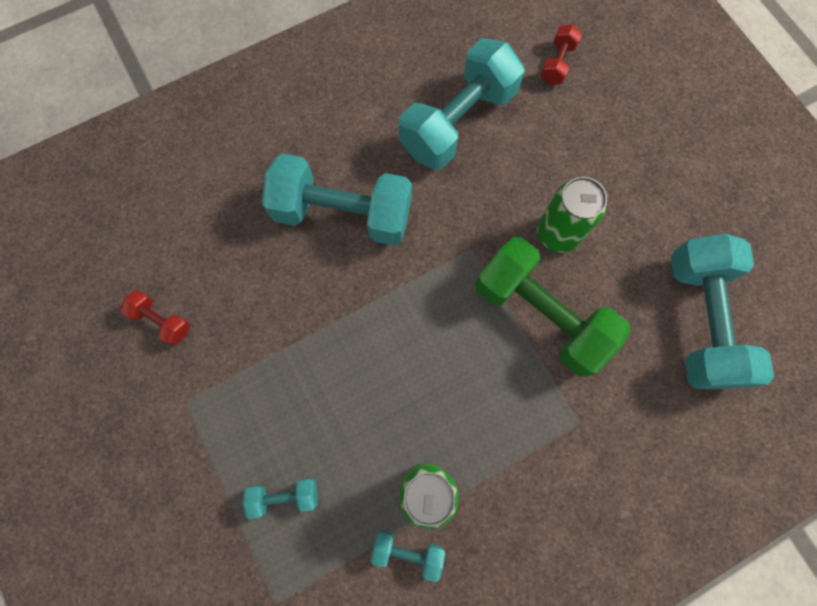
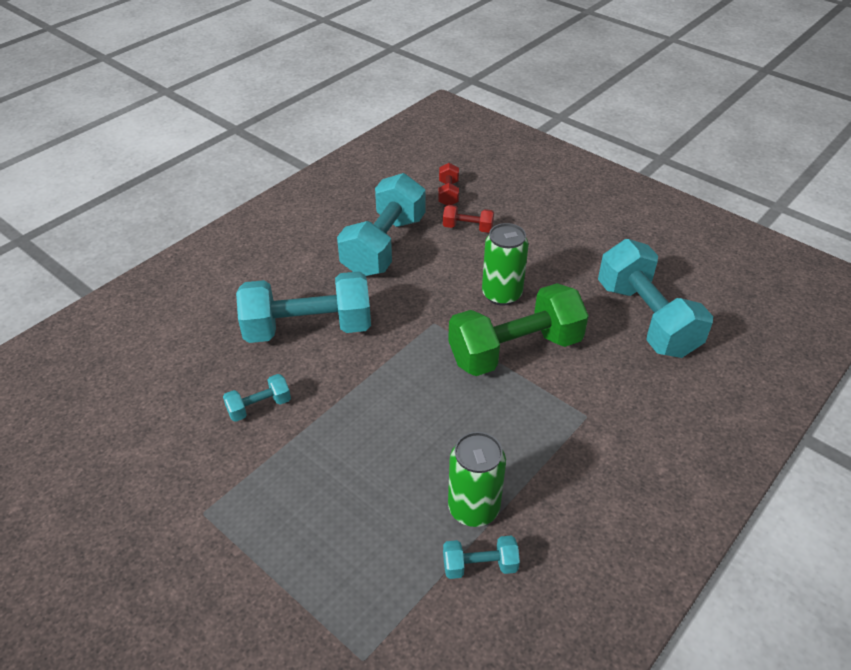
camera: 20 degrees left, 30 degrees down
red dumbbell [120,290,190,346] -> red dumbbell moved to [443,205,494,233]
turquoise dumbbell [243,478,318,519] -> turquoise dumbbell moved to [223,374,291,422]
green dumbbell [475,237,631,377] -> green dumbbell turned 45 degrees counterclockwise [448,283,589,376]

